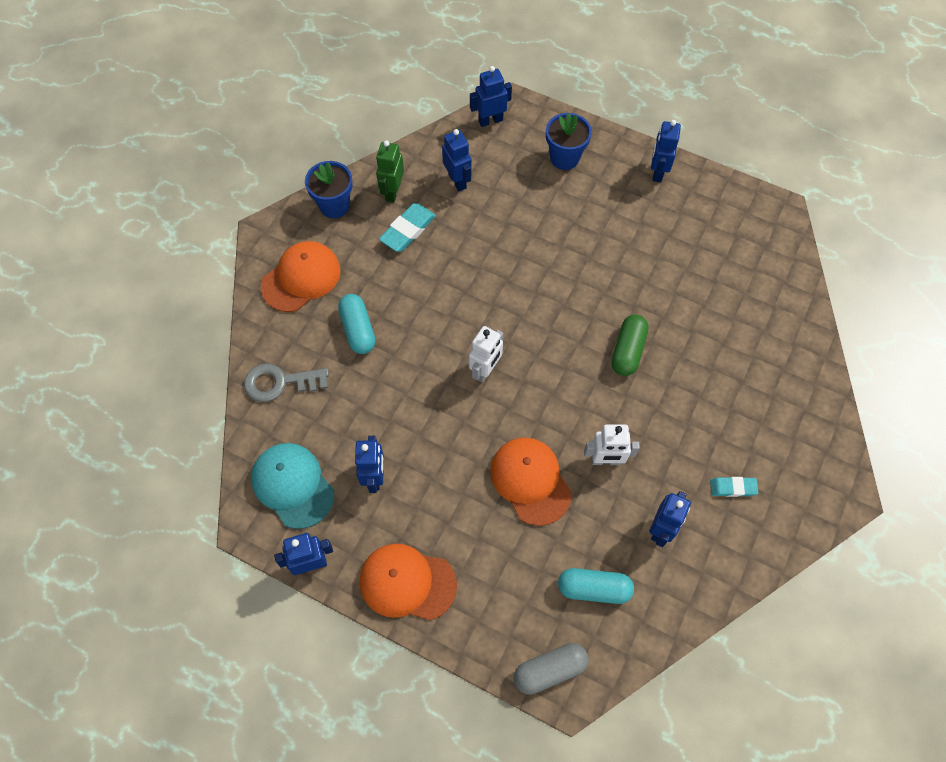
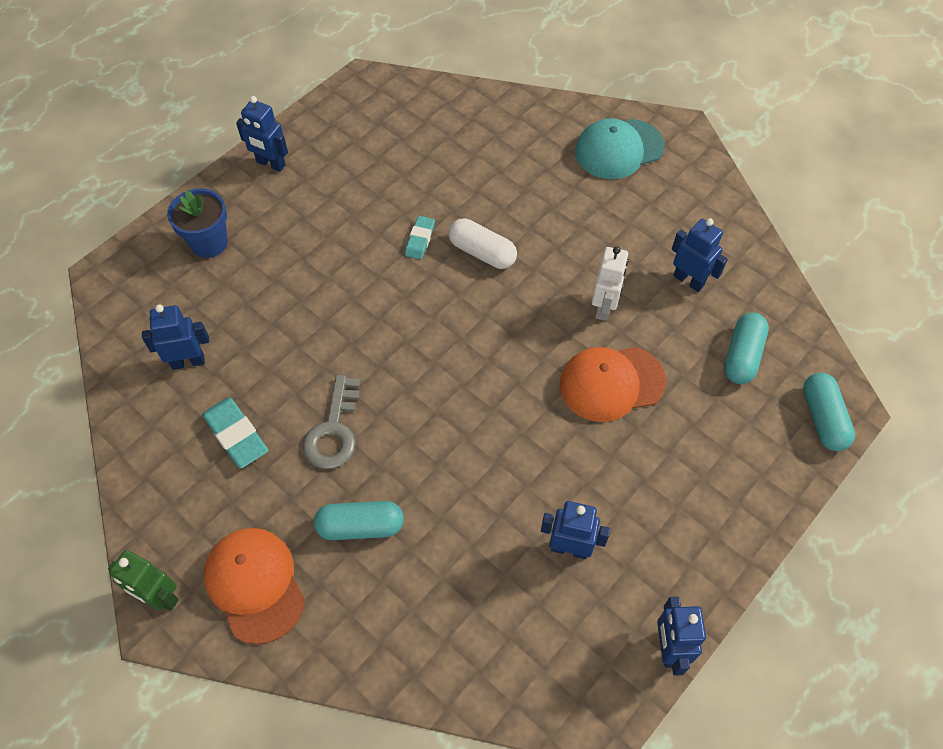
camera: 75 degrees left, 5 degrees down
grey key [244,363,329,402] -> grey key moved to [303,375,360,469]
turquoise cap [251,443,334,529] -> turquoise cap moved to [575,118,665,179]
blue flower pot [305,161,353,218] -> none
orange cap [359,544,457,620] -> none
green robot [376,140,404,203] -> green robot moved to [108,550,179,611]
white robot [469,326,503,383] -> none
blue robot [470,66,512,127] -> none
grey capsule [514,643,588,695] -> turquoise capsule [803,373,855,451]
green capsule [611,315,649,376] -> white capsule [448,219,517,269]
turquoise eraser [710,477,758,497] -> turquoise eraser moved to [405,216,435,259]

